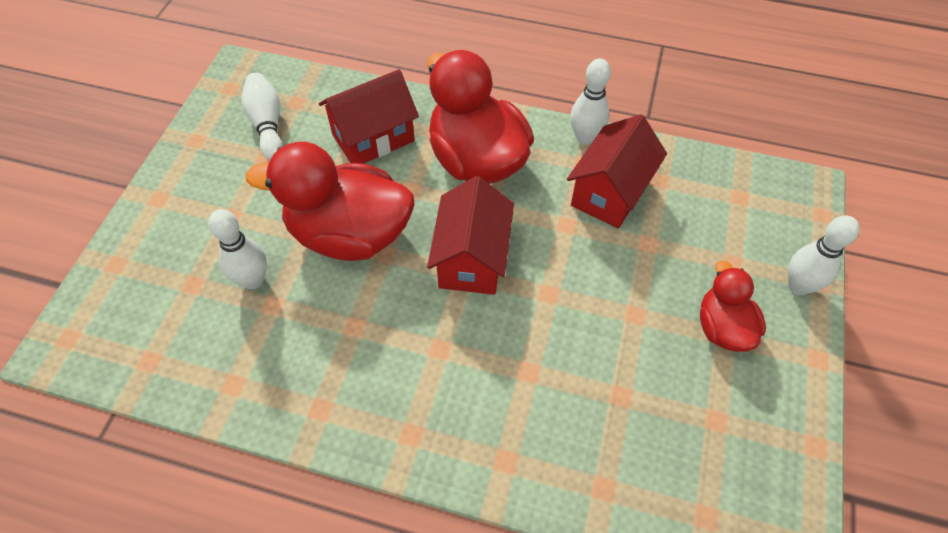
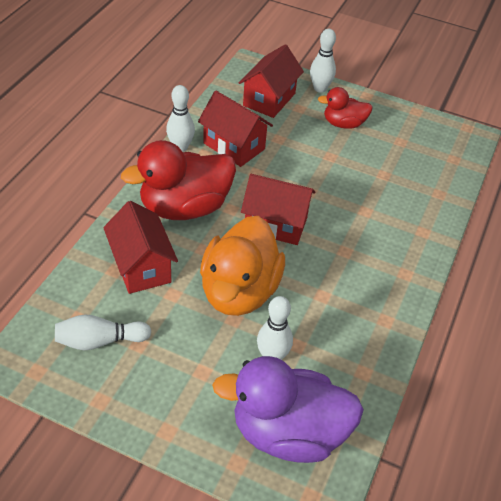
camera: 85 degrees left, 10 degrees down
red duck [246,142,415,261] -> orange duck [200,216,285,316]
none -> purple duck [212,356,364,463]
none -> red house [239,44,304,118]

